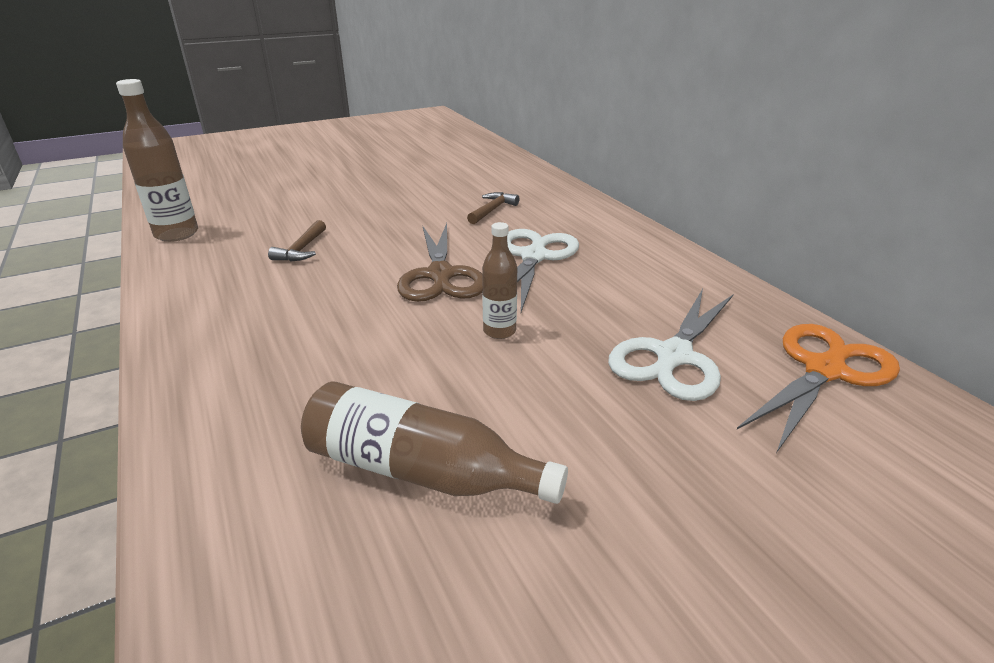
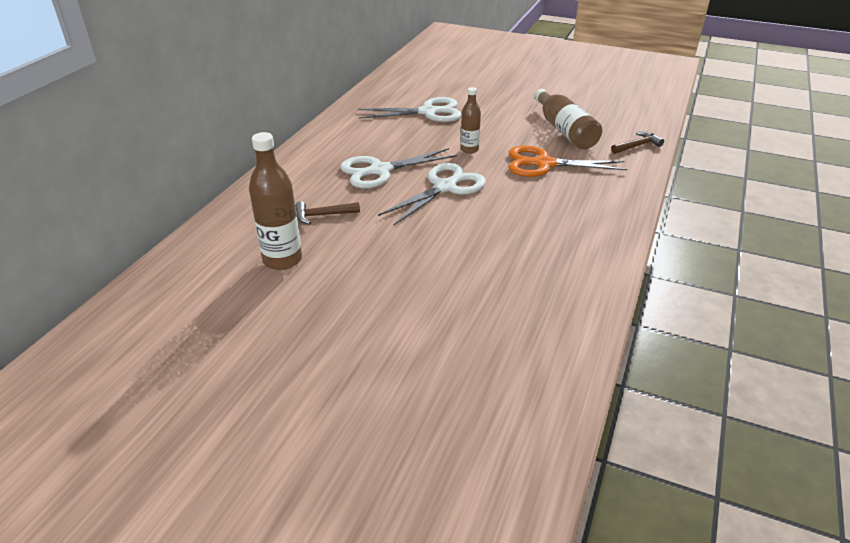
camera: 130 degrees left, 5 degrees up
brown bottle [116,79,198,242] -> brown bottle moved to [249,132,302,270]
brown hammer [268,220,326,262] -> brown hammer moved to [611,131,664,154]
brown scissors [397,223,483,302] -> white scissors [378,163,486,225]
orange scissors [737,324,900,453] -> orange scissors moved to [509,145,627,177]

